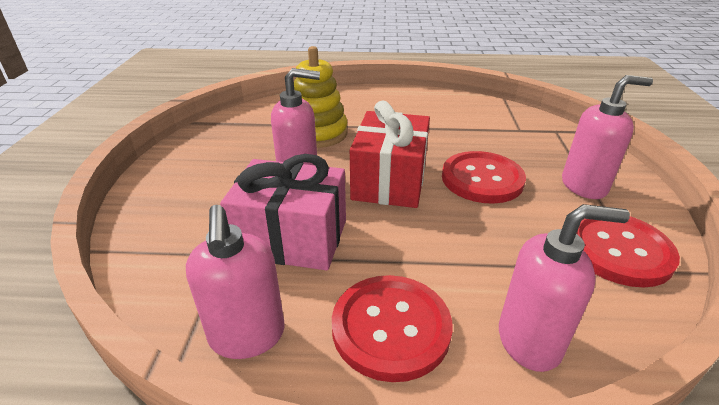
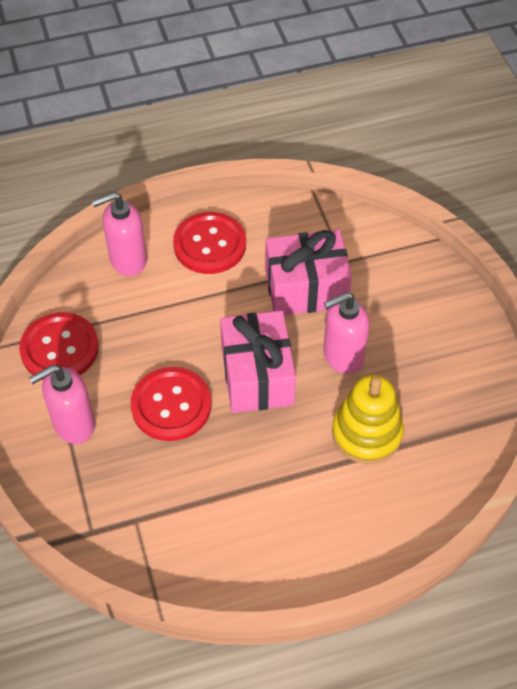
camera: 160 degrees right, 20 degrees up
pink soap dispenser [186,205,285,359] -> none
red gift [350,101,430,208] -> pink gift [220,310,296,413]

